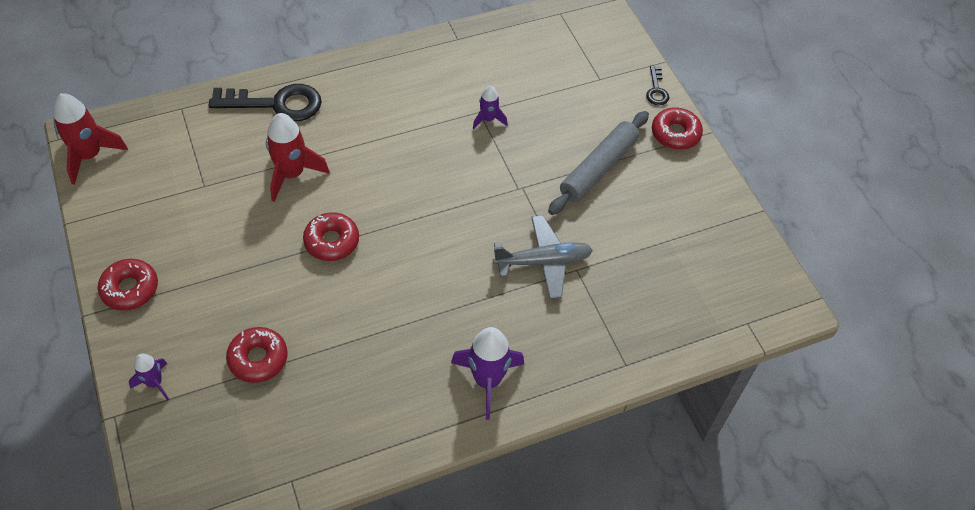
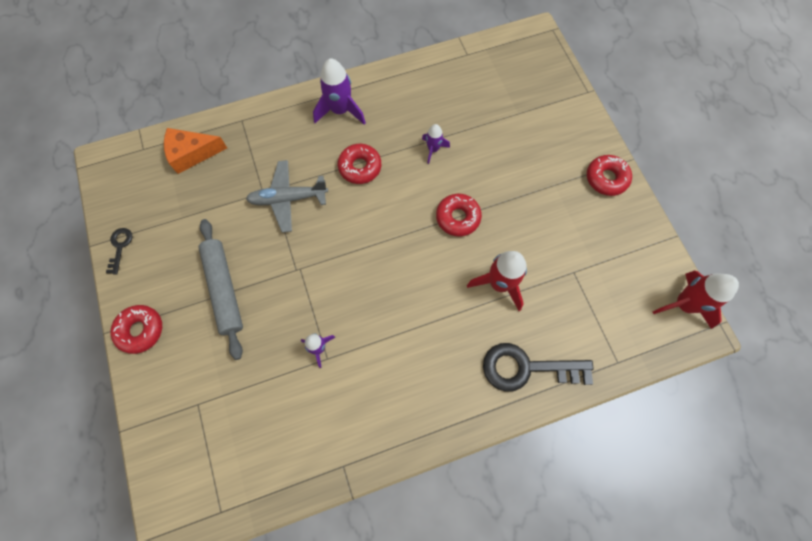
camera: 175 degrees left, 15 degrees up
purple rocket [129,354,169,400] -> purple rocket moved to [422,124,450,164]
red donut [226,327,288,383] -> red donut moved to [338,144,381,184]
grey rolling pin [548,111,649,215] -> grey rolling pin turned 60 degrees counterclockwise [198,219,243,360]
black key [646,66,669,105] -> black key moved to [106,228,133,274]
none -> orange cheese [164,128,227,174]

